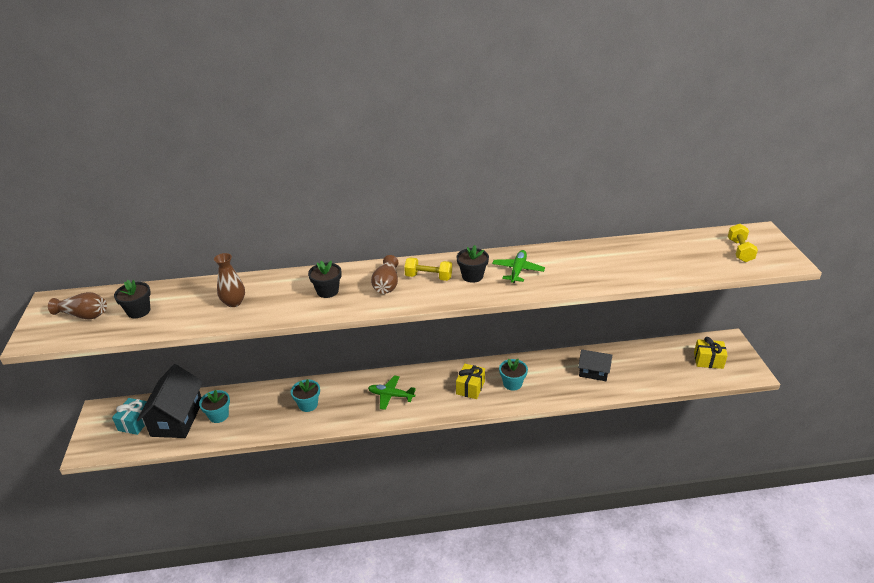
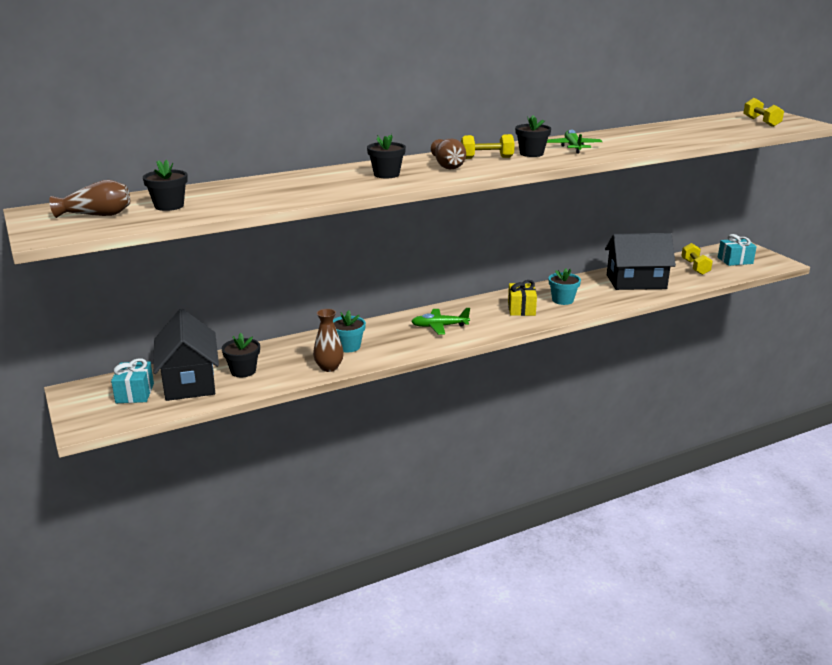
camera: 20 degrees left, 10 degrees down
turquoise flower pot [199,390,230,423] -> black flower pot [222,333,260,377]
brown vase [214,253,245,307] -> brown vase moved to [313,309,344,372]
black house [578,349,612,381] -> black house [605,233,676,290], size x1.73
yellow gift [694,337,728,369] -> turquoise gift [718,234,757,266]
none -> yellow dumbbell [682,243,713,275]

